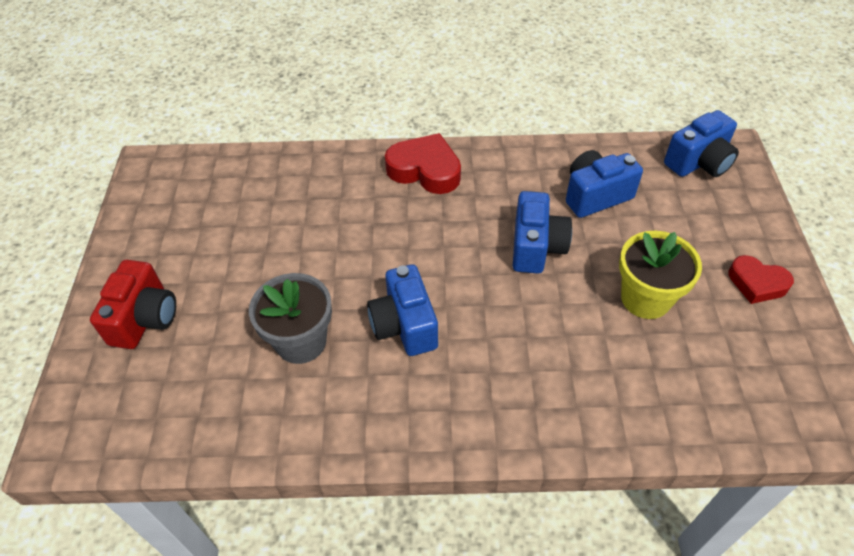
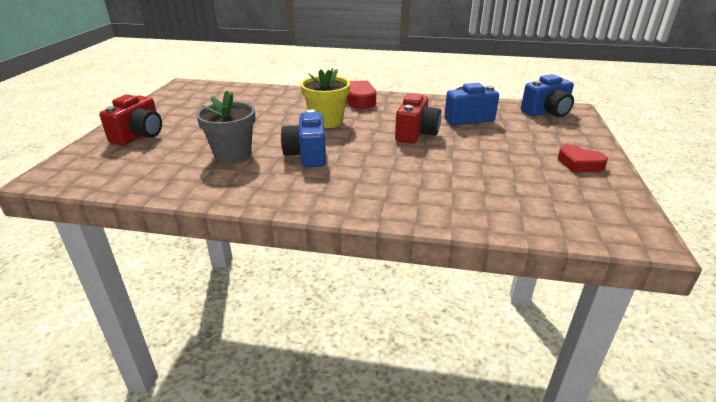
camera: 10 degrees right, 20 degrees down
blue camera [513,191,572,274] -> red camera [395,93,441,144]
yellow flower pot [619,231,702,319] -> yellow flower pot moved to [301,68,350,128]

